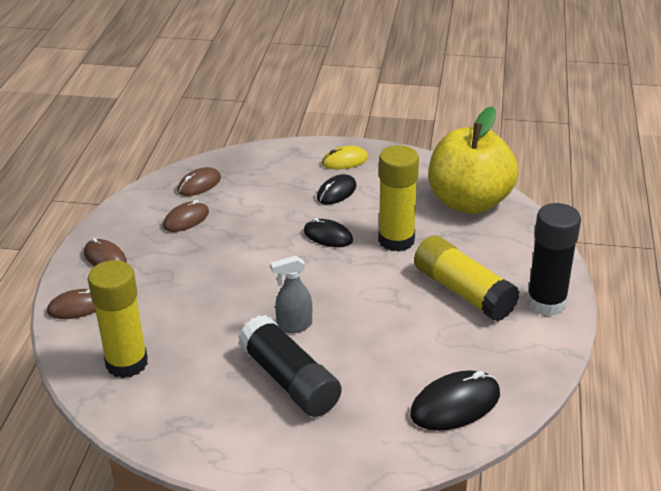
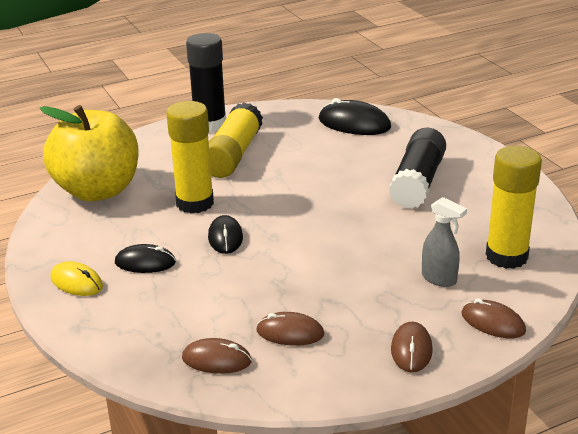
camera: 125 degrees left, 5 degrees down
grey spray bottle [270,256,312,333] -> grey spray bottle moved to [422,197,467,287]

